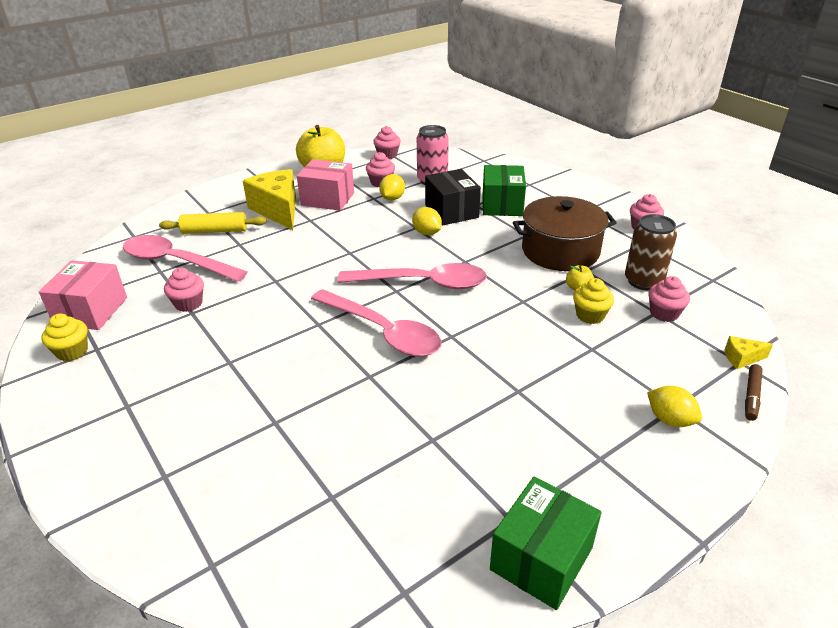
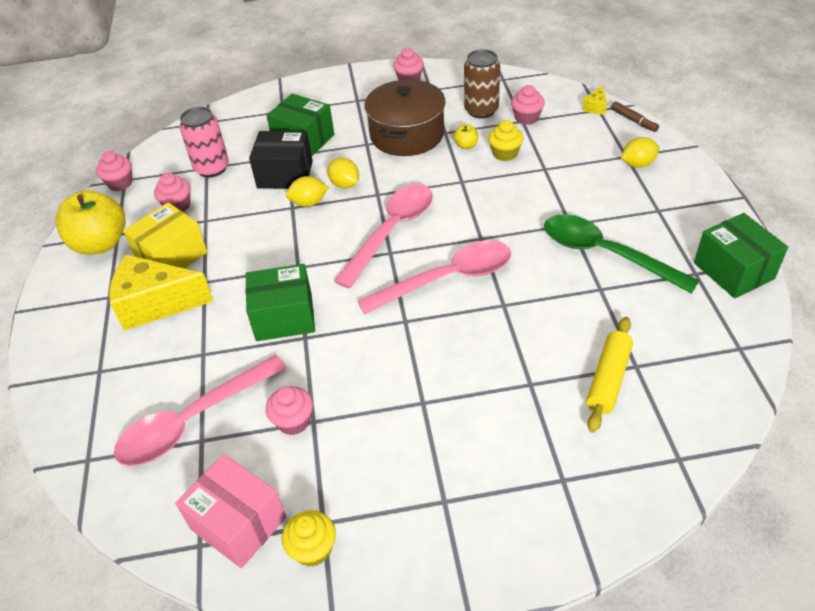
camera: 60 degrees left, 10 degrees up
yellow rolling pin [159,212,266,234] -> yellow rolling pin moved to [586,317,633,433]
pink box [297,159,354,211] -> yellow box [123,202,208,268]
yellow lemon [379,174,405,200] -> yellow lemon moved to [327,158,359,189]
none -> green box [246,264,315,341]
none -> green spoon [544,214,700,294]

